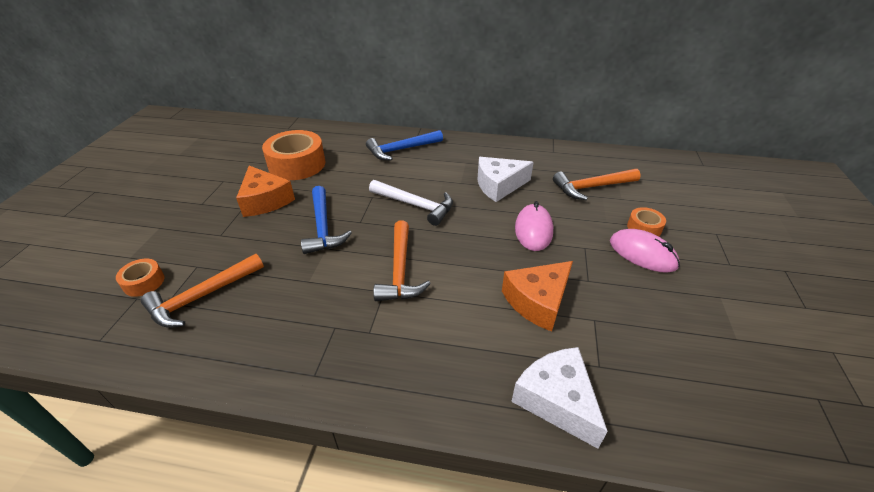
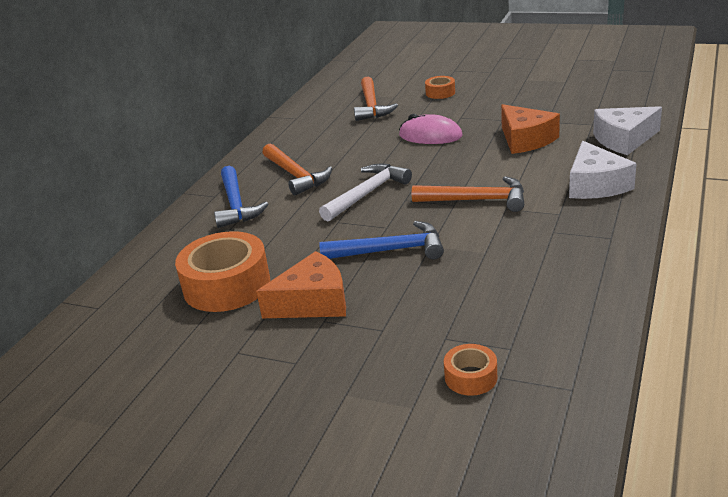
camera: 75 degrees left, 10 degrees down
orange hammer [141,254,264,328] -> orange hammer moved to [262,144,332,195]
white cheese [478,157,534,202] -> white cheese moved to [569,141,637,199]
pink mouse [610,229,680,273] -> none

